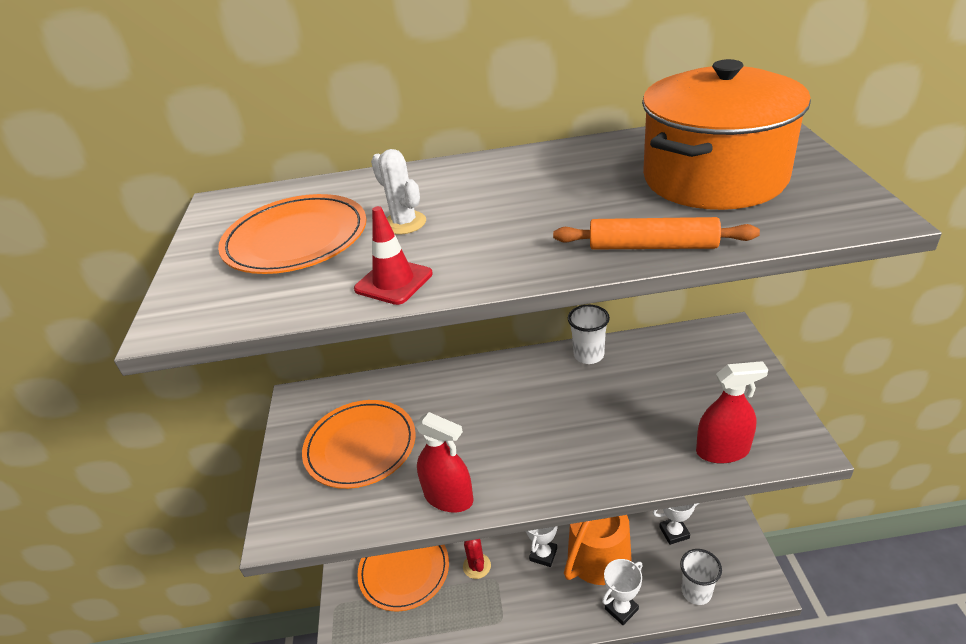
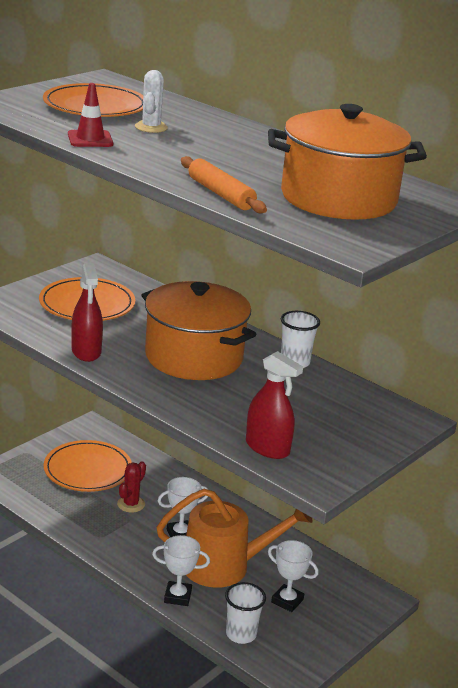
camera: 40 degrees right, 10 degrees down
none -> orange pot [142,281,256,380]

